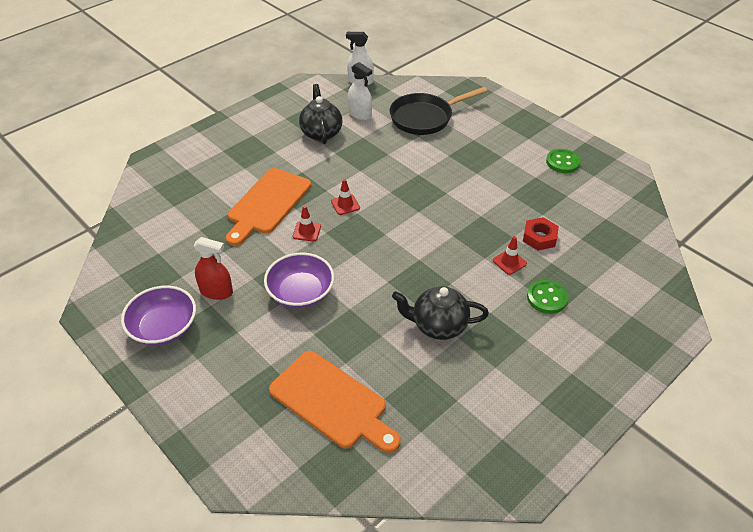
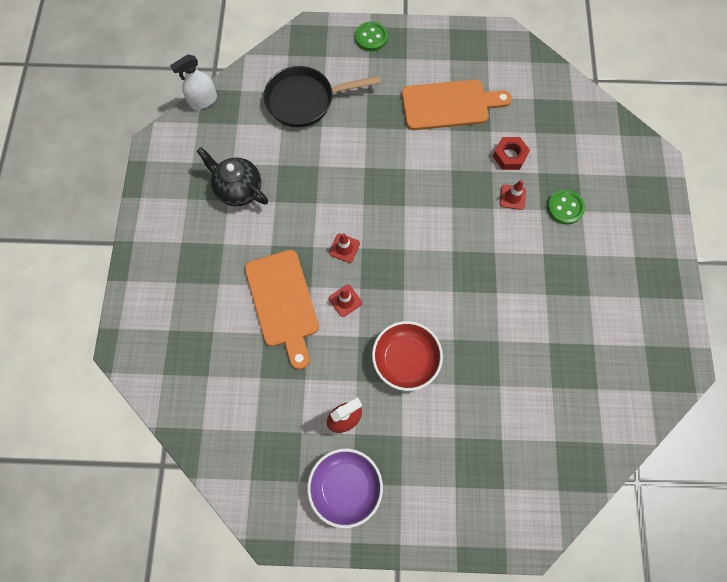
camera: 45 degrees left, 25 degrees up
purple bowl [264,253,334,308] -> red bowl [372,321,443,391]
orange cutting board [269,351,401,453] -> orange cutting board moved to [402,79,512,130]
white spray bottle [348,62,372,120] -> none
black pan [390,87,488,135] -> black pan turned 60 degrees clockwise [264,66,380,127]
black teapot [392,286,489,340] -> none
green button [546,149,581,173] -> green button moved to [355,21,388,51]

